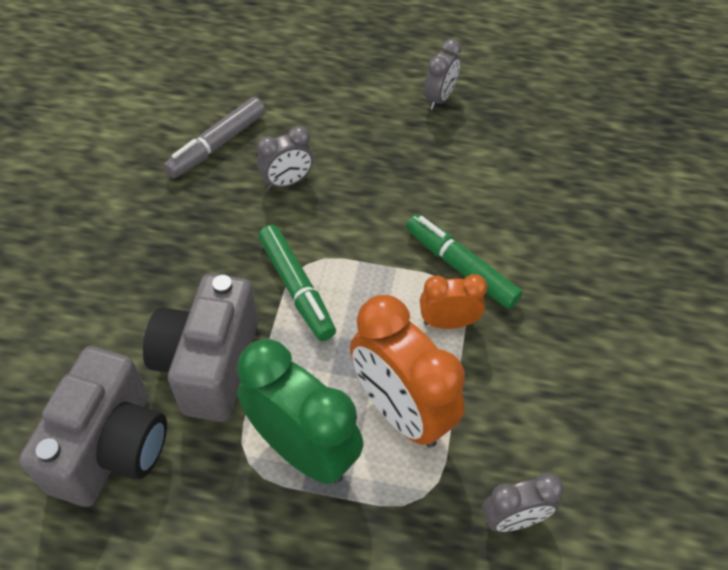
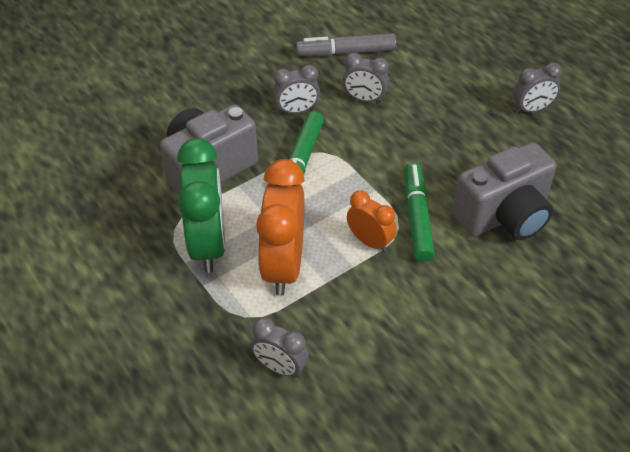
camera: 45 degrees right, 5 degrees down
grey camera [19,346,167,507] -> grey camera moved to [452,142,556,240]
none -> grey clock [273,65,320,114]

